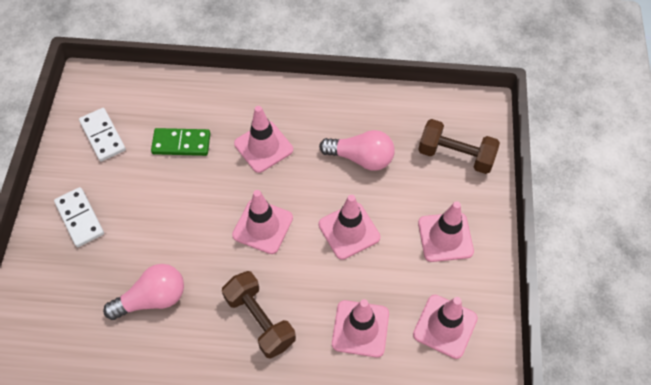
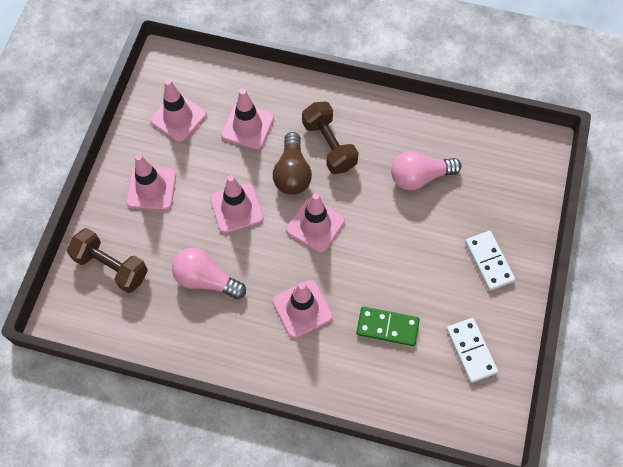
camera: 170 degrees left, 5 degrees up
none -> brown light bulb [273,132,312,195]

